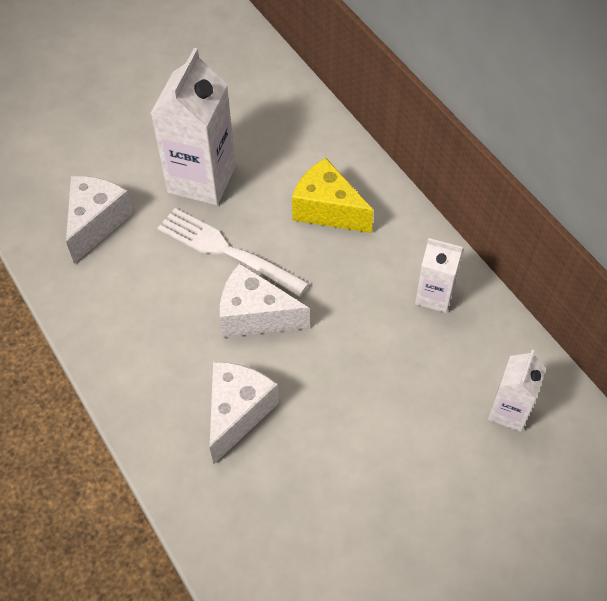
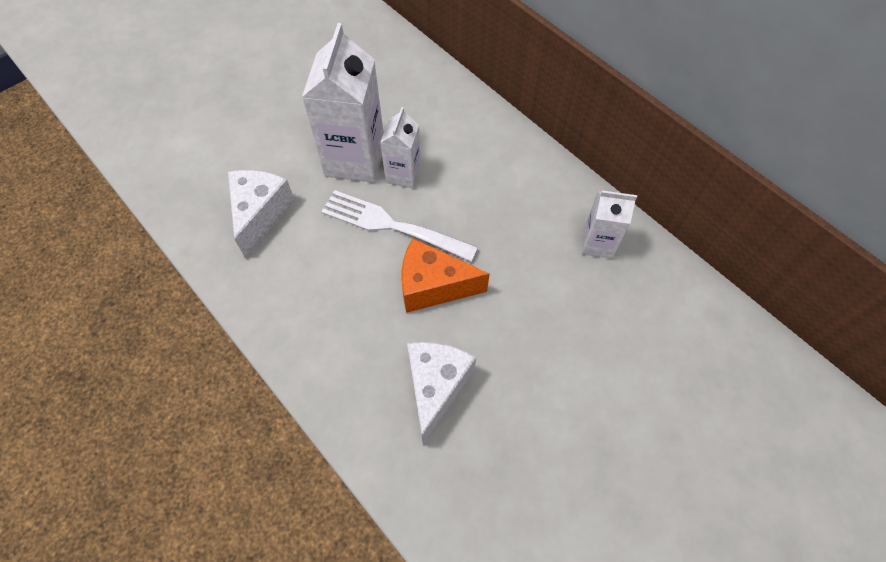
camera: 10 degrees left, 5 degrees up
white cheese [220,263,309,338] -> orange cheese [401,238,490,313]
yellow cheese [292,158,374,233] -> none
white carton [488,350,546,432] -> white carton moved to [380,107,421,188]

